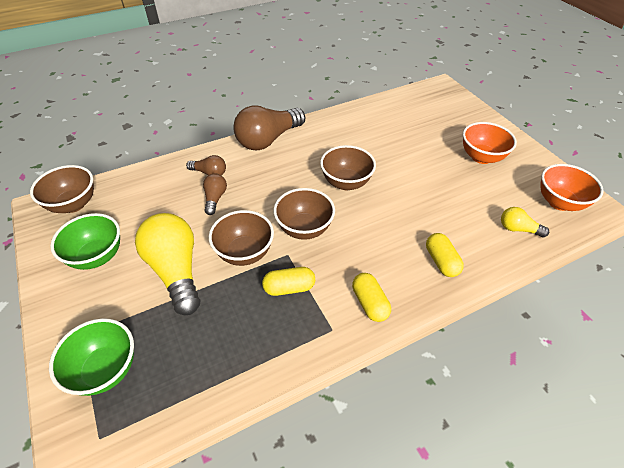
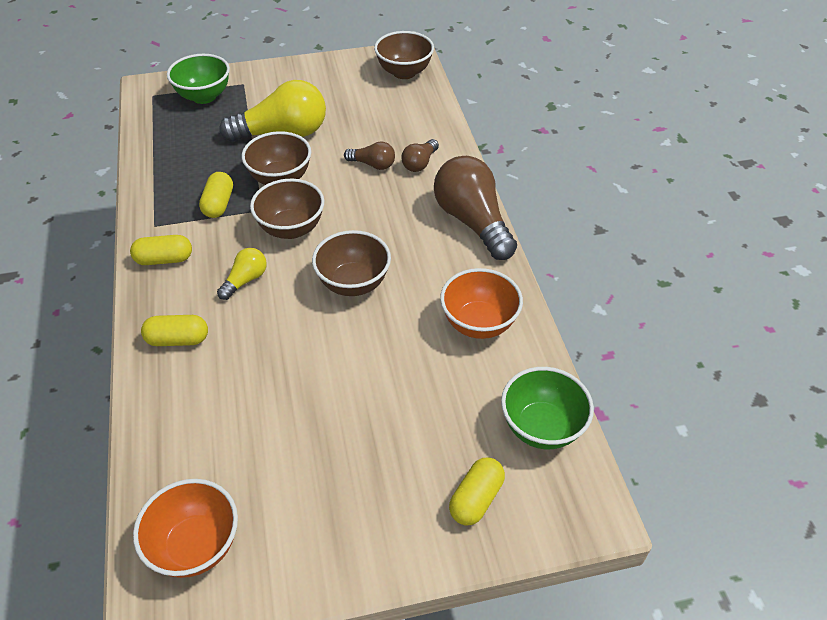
camera: 105 degrees right, 0 degrees up
green bowl [50,213,120,270] -> green bowl moved to [501,367,594,449]
orange bowl [463,122,517,164] -> orange bowl moved to [440,268,523,339]
yellow light bulb [501,207,549,237] -> yellow light bulb moved to [217,248,267,300]
none -> yellow capsule [449,457,505,526]

